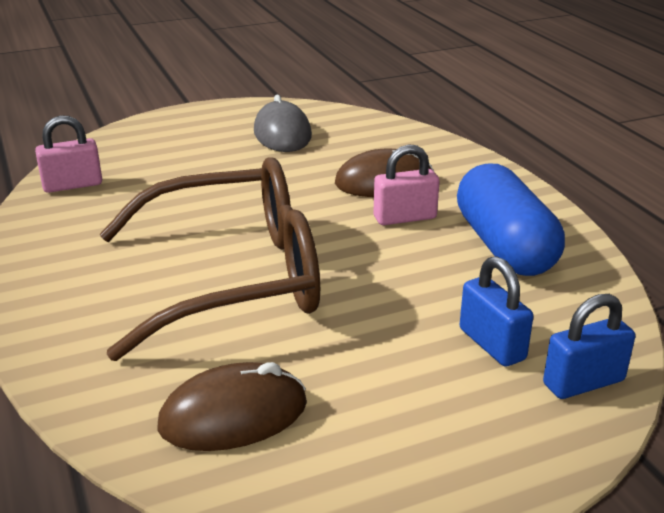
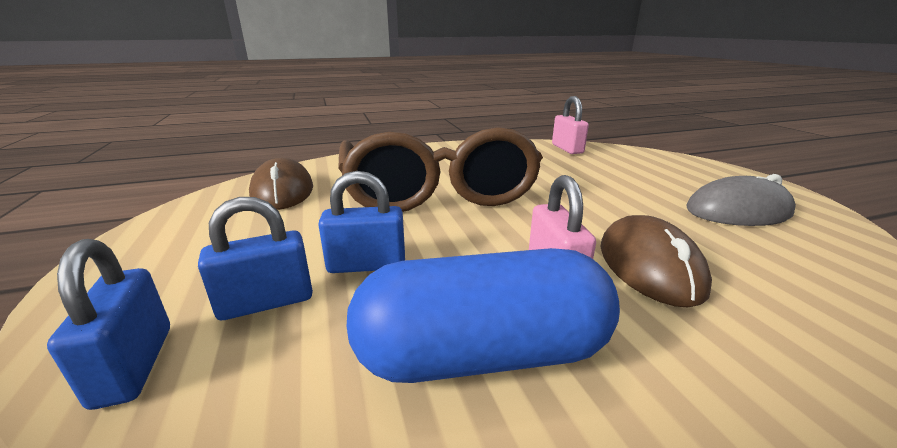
camera: 95 degrees right, 5 degrees down
none -> blue padlock [318,171,405,273]

